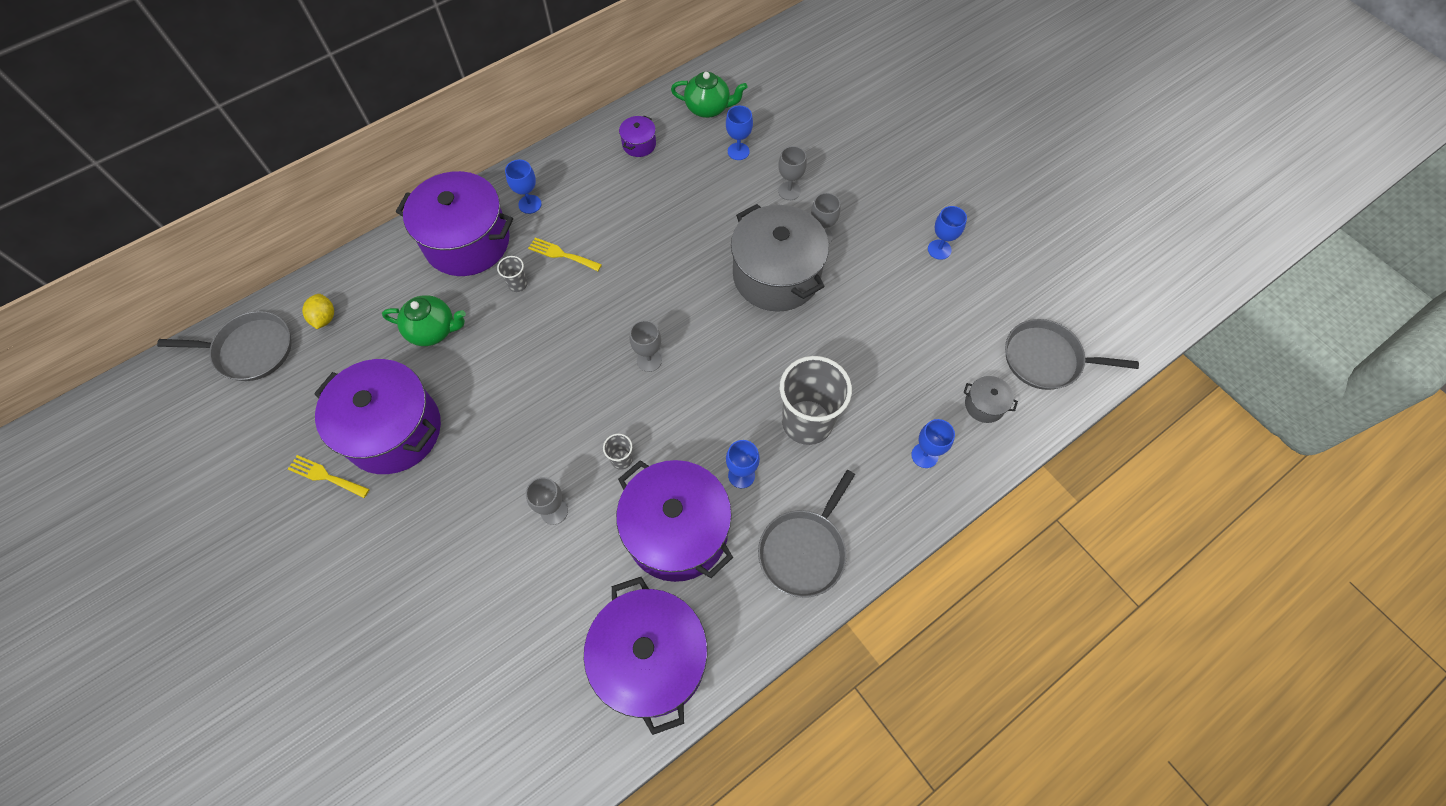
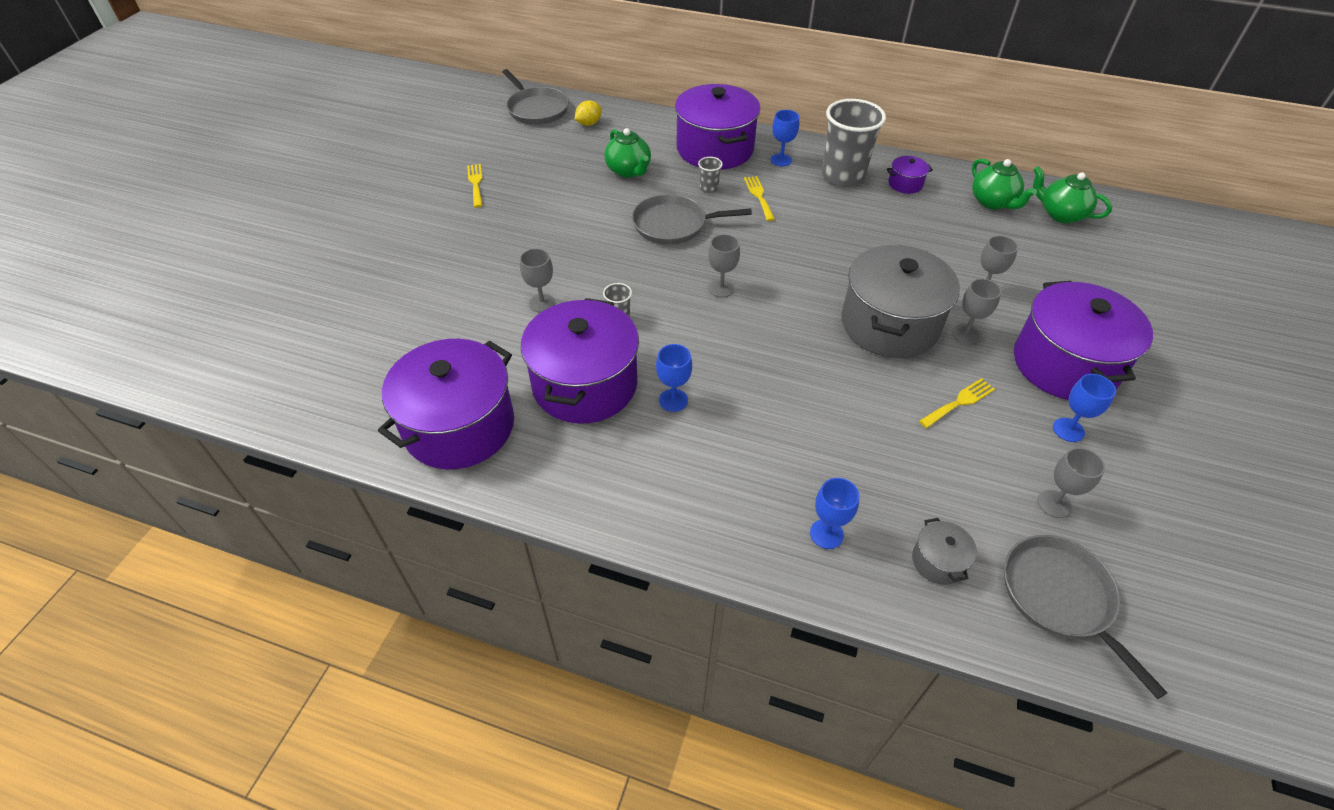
camera: 55 degrees right, 15 degrees down
purple pot [314,359,441,474] -> purple pot moved to [1014,281,1153,400]
blue goblet [726,106,753,160] -> none
grey pan [758,470,855,598] -> grey pan moved to [632,194,752,245]
grey cup [780,356,852,445] -> grey cup moved to [822,99,886,187]
none -> yellow fork [919,378,995,428]
none -> green teapot [1033,166,1112,223]
none -> grey goblet [1038,447,1105,518]

